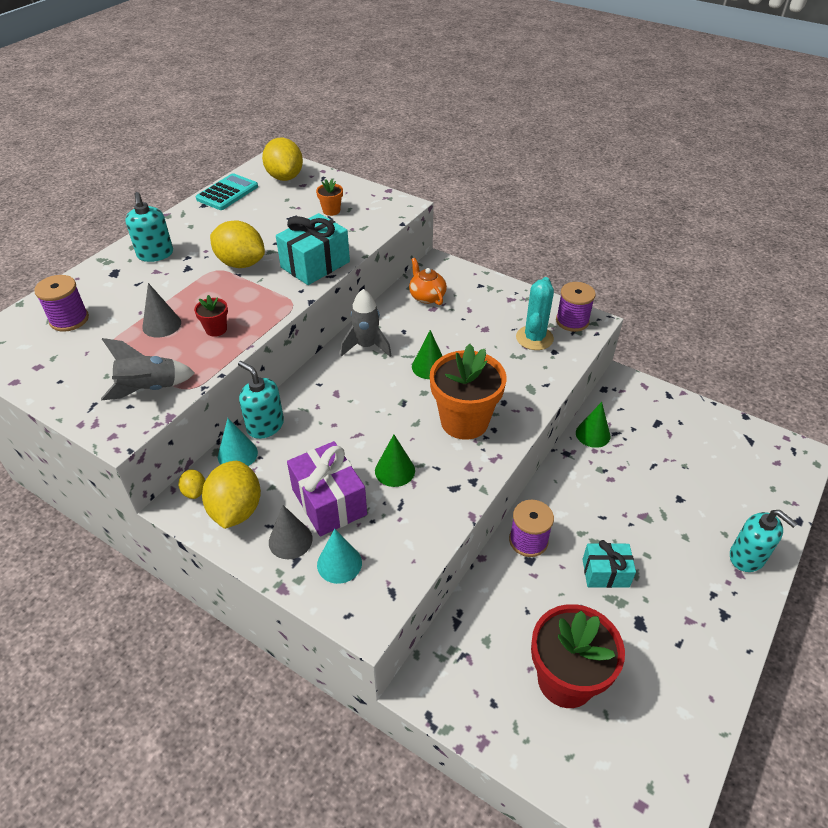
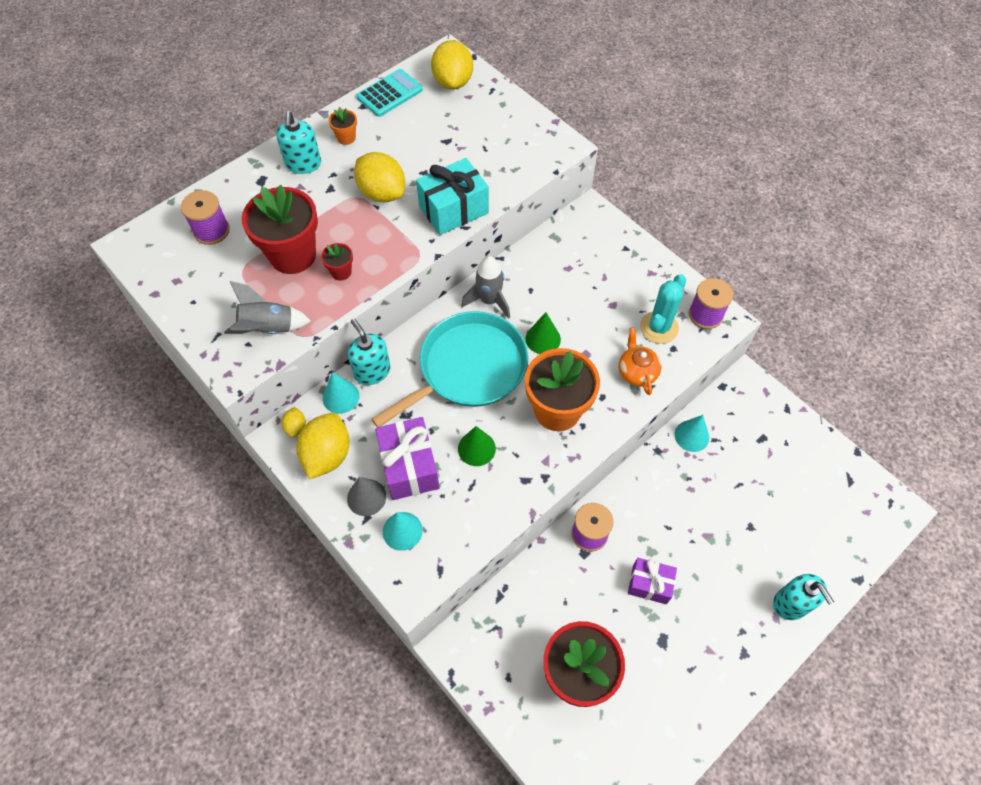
camera: 15 degrees right, 15 degrees up
grey cone [142,283,181,338] -> red flower pot [242,185,318,274]
orange flower pot [316,179,343,216] -> orange flower pot moved to [328,107,357,145]
orange teapot [409,258,447,305] -> orange teapot moved to [619,327,661,395]
green cone [576,402,611,448] -> turquoise cone [675,415,709,452]
turquoise gift [582,540,636,588] -> purple gift [628,558,677,604]
none -> turquoise pan [371,311,529,427]

